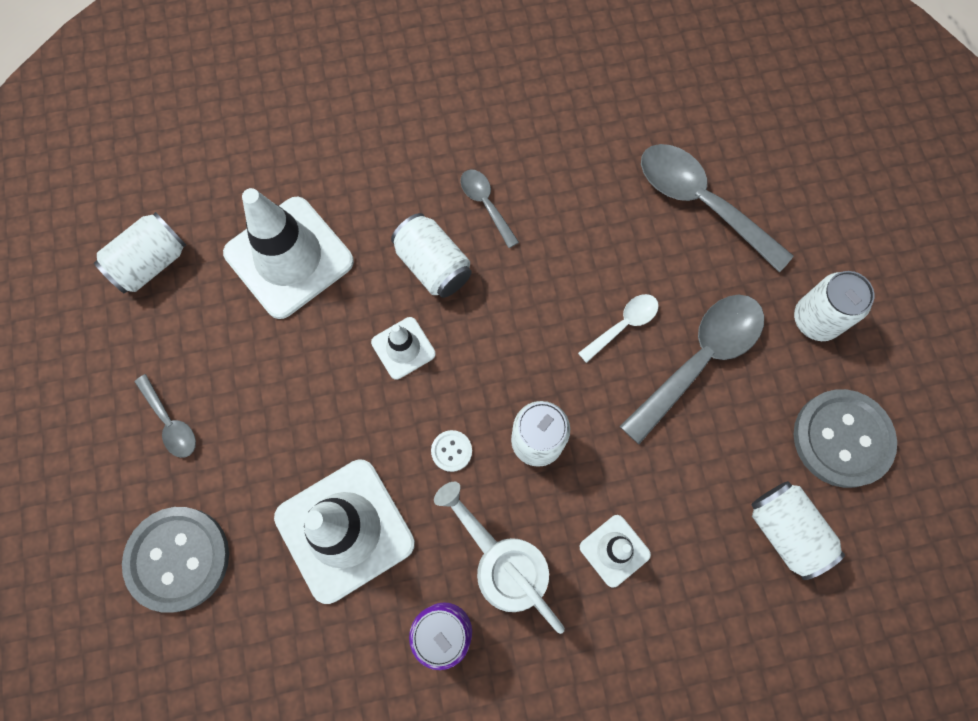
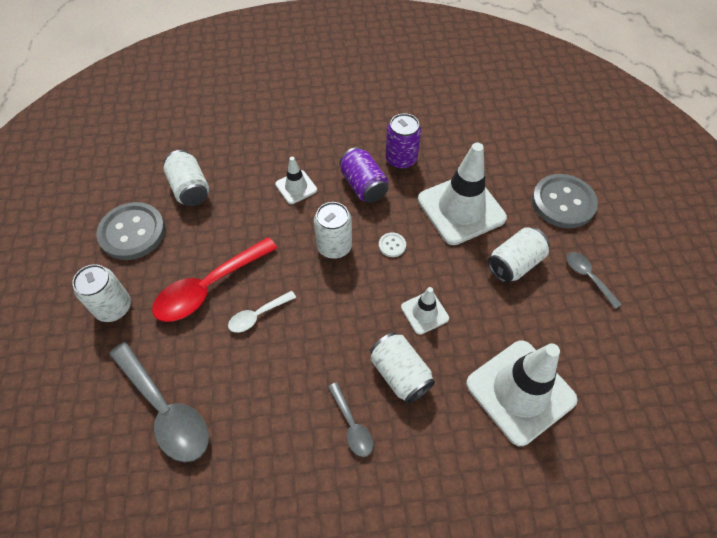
camera: 175 degrees left, 15 degrees down
white can [94,212,186,294] -> white can moved to [488,227,550,283]
white watering can [434,481,565,634] -> purple can [339,147,389,203]
grey spoon [620,295,764,444] -> red spoon [152,237,278,322]

